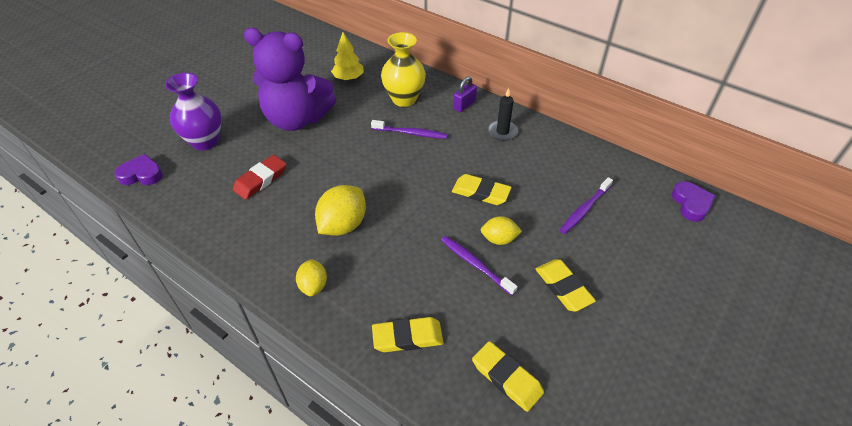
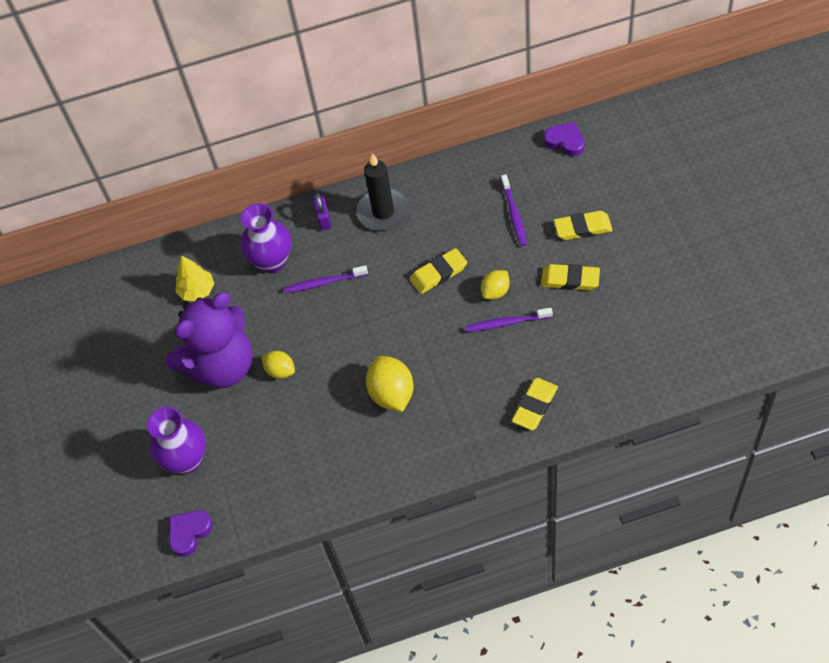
camera: 45 degrees left, 10 degrees up
red eraser [233,155,286,200] -> none
yellow lemon [296,259,327,296] -> yellow lemon moved to [261,351,295,379]
purple toothbrush [371,120,447,139] -> purple toothbrush turned 150 degrees counterclockwise [284,265,368,294]
yellow vase [381,32,426,107] -> purple vase [240,203,291,273]
yellow eraser [472,341,544,412] -> yellow eraser moved to [554,211,613,240]
black candle [488,88,518,141] -> black candle [357,153,409,231], size x1.62

